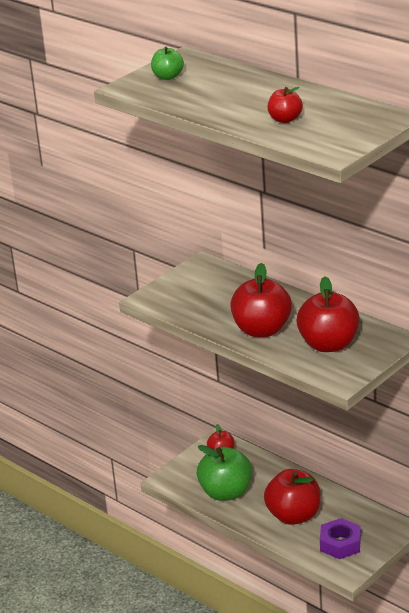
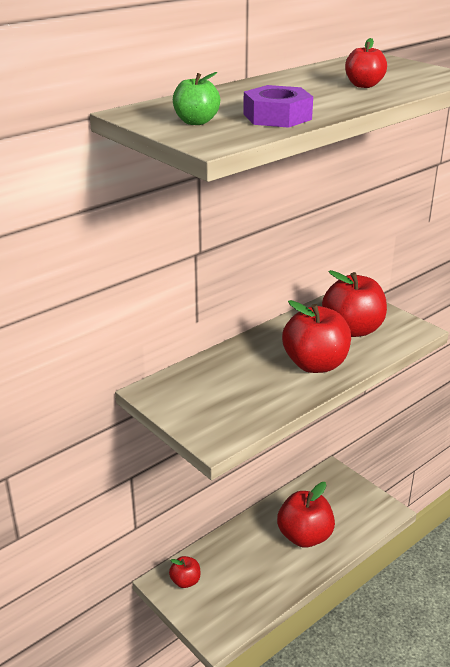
camera: 85 degrees left, 0 degrees up
green apple [197,445,252,501] -> none
purple nut [320,518,361,559] -> purple nut moved to [243,85,313,128]

